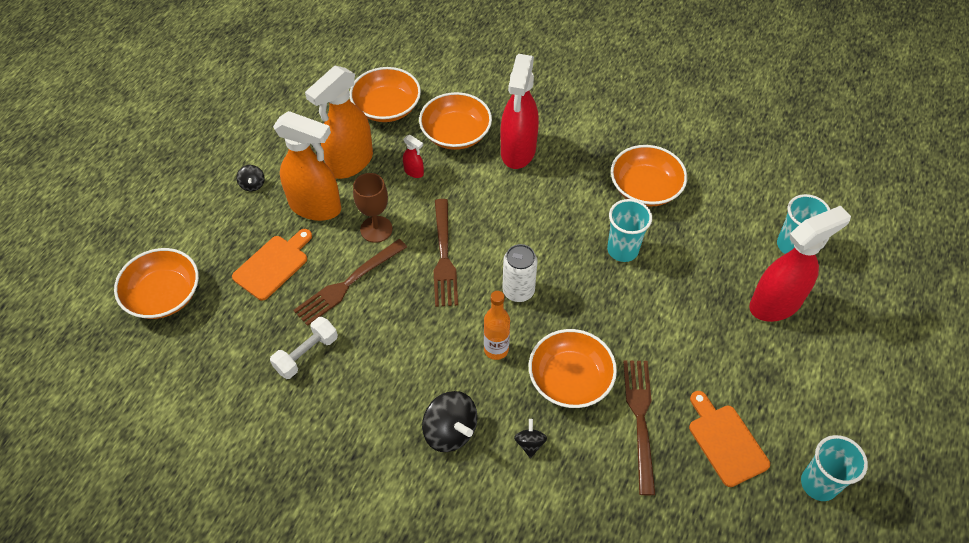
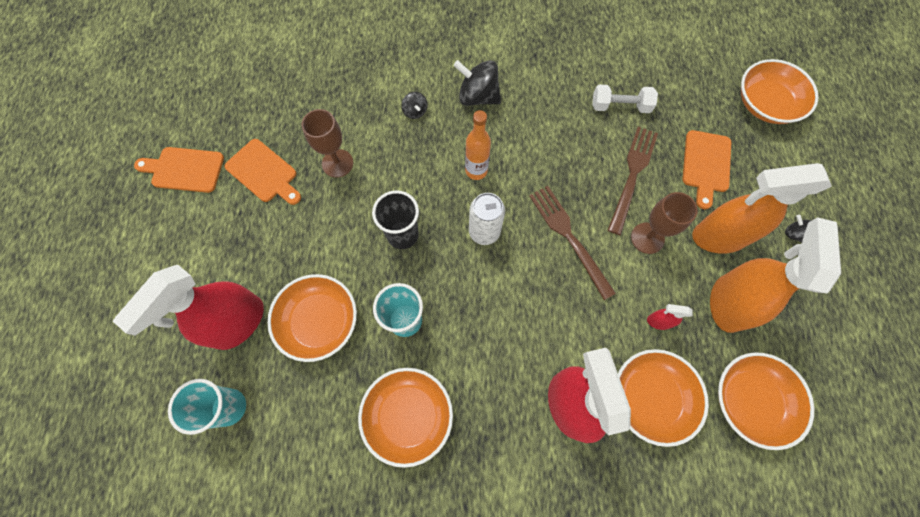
camera: 155 degrees right, 15 degrees up
white dumbbell [270,317,338,379] -> white dumbbell turned 75 degrees clockwise [592,85,658,113]
orange bowl [529,329,617,408] -> orange bowl moved to [267,274,357,362]
brown fork [623,361,656,495] -> brown goblet [302,109,353,178]
turquoise cup [801,435,868,501] -> orange cutting board [134,147,224,193]
none -> black cup [372,190,419,249]

